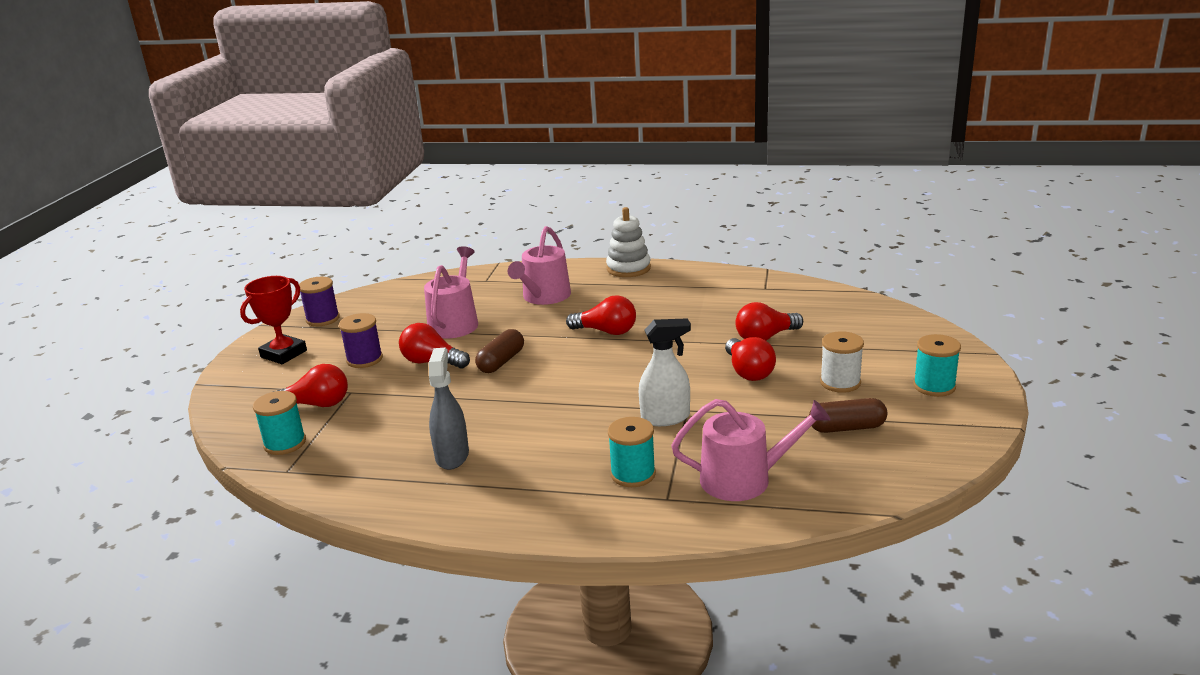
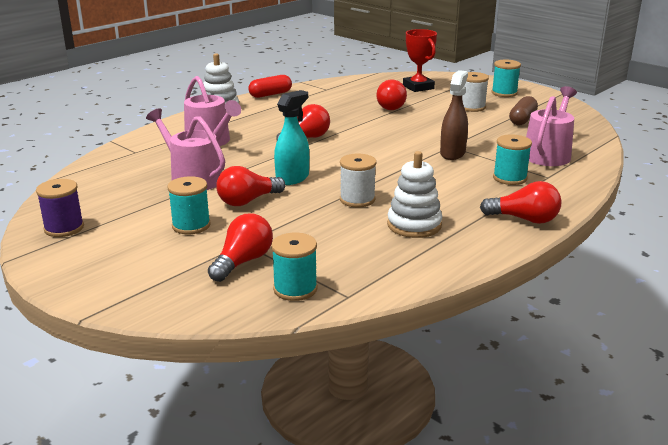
camera: 60 degrees left, 0 degrees up
red trophy [240,276,307,364] -> red trophy moved to [403,29,437,92]
purple spool [339,313,383,368] -> turquoise spool [168,176,211,234]
grey spray bottle [429,348,469,470] -> white stacking toy [387,151,442,238]
brown capsule [475,329,524,373] -> turquoise spray bottle [274,90,309,185]
white spray bottle [639,318,691,426] -> brown spray bottle [440,70,468,160]
red light bulb [725,337,776,381] -> red light bulb moved to [480,181,562,224]
none -> red capsule [248,75,292,98]
none -> white spool [340,154,376,207]

